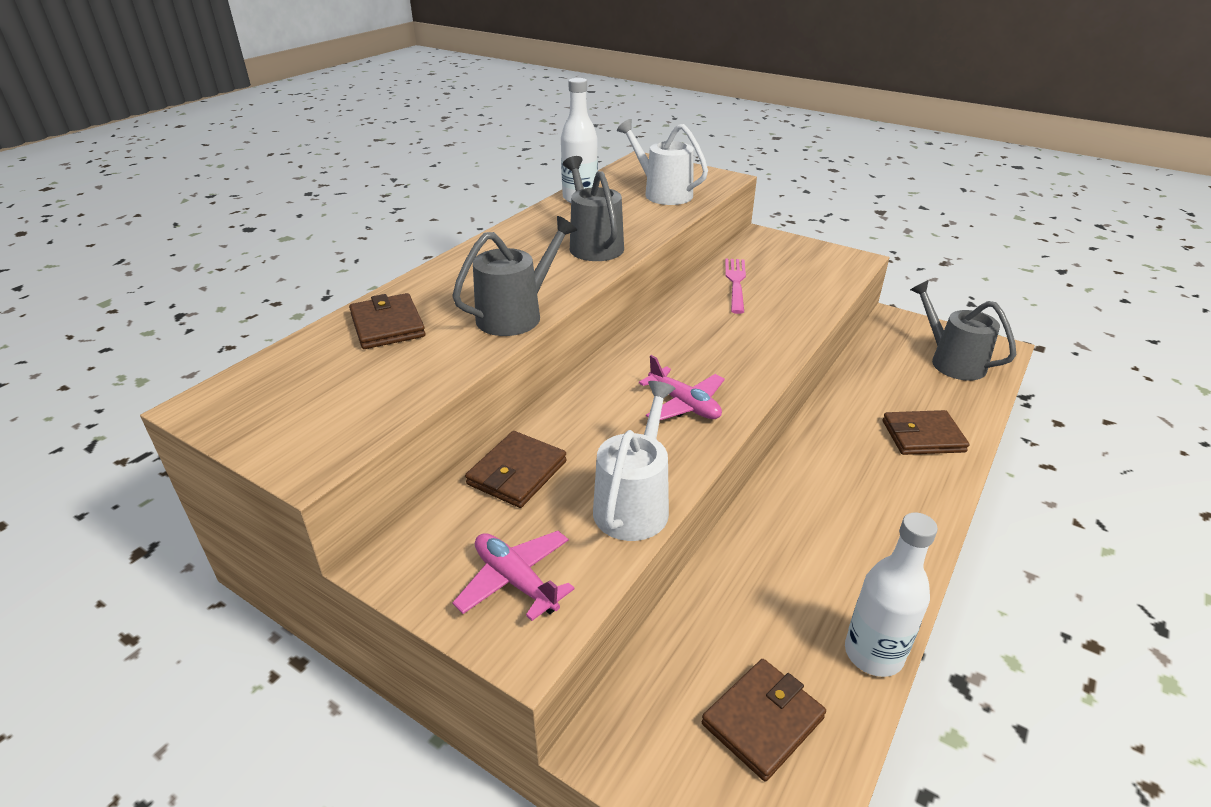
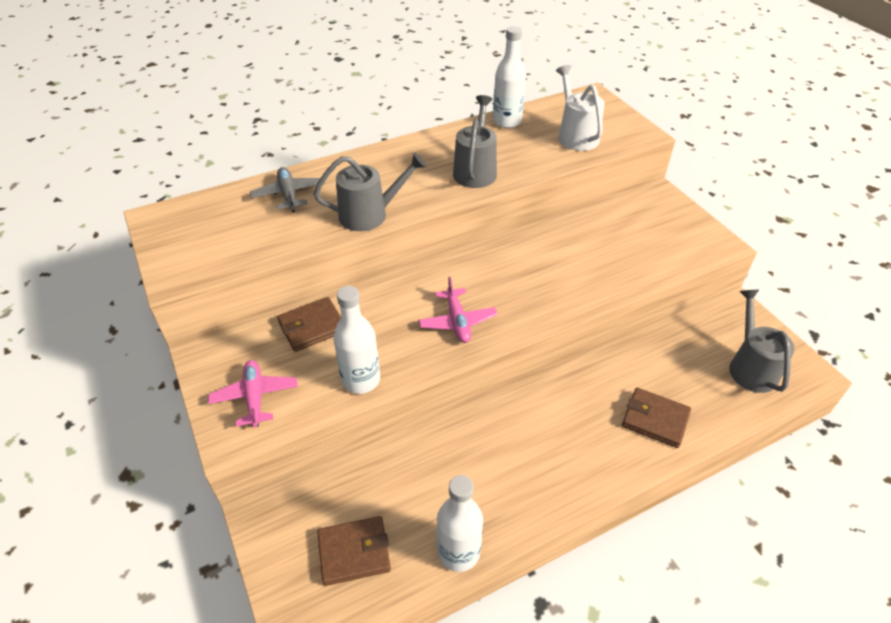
camera: 30 degrees right, 10 degrees up
brown wallet [349,293,426,349] -> grey plane [250,167,320,213]
white watering can [593,381,676,541] -> white bottle [333,286,380,394]
pink fork [725,259,746,314] -> none

